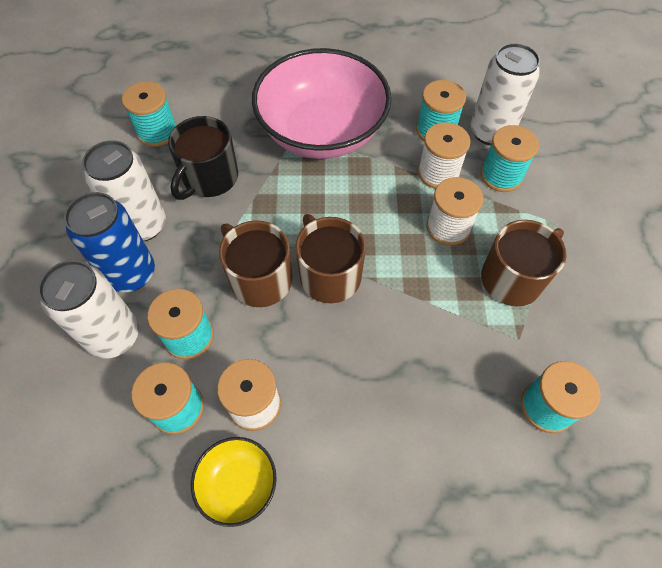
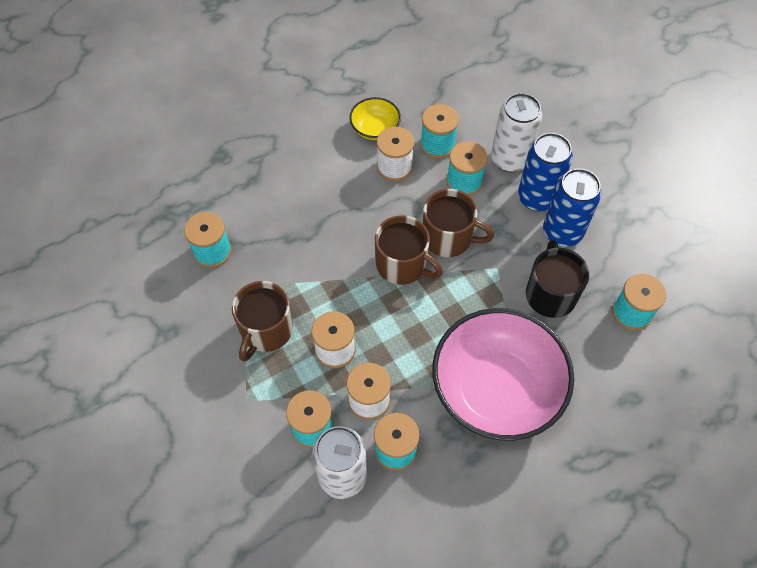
camera: 150 degrees right, 0 degrees up
white can [82,140,166,241] -> blue can [543,168,601,247]

